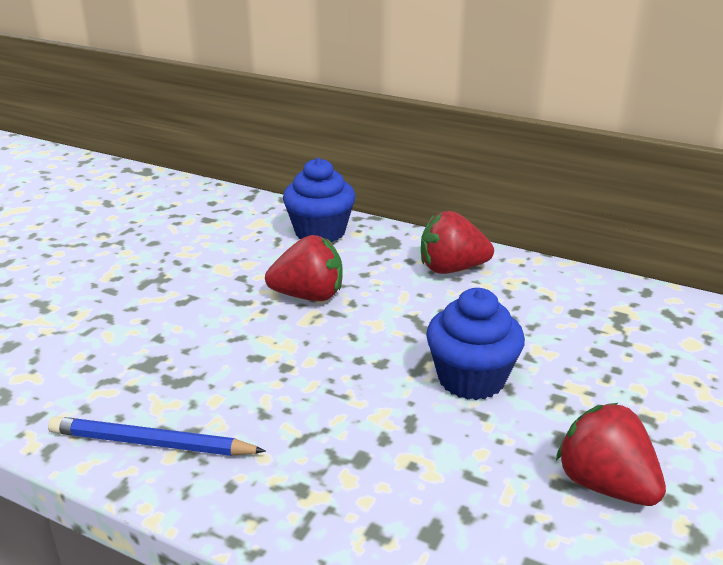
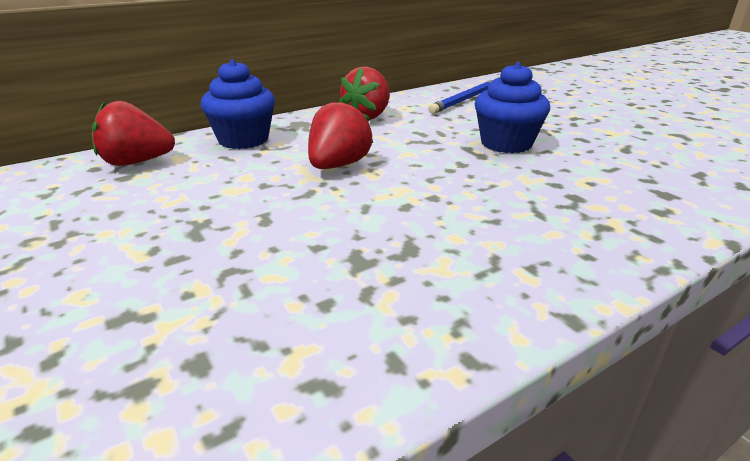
camera: 60 degrees left, 0 degrees up
blue pencil [48,416,266,456] -> blue pencil moved to [428,81,492,114]
red strawberry [556,403,666,506] -> red strawberry moved to [92,101,175,166]

